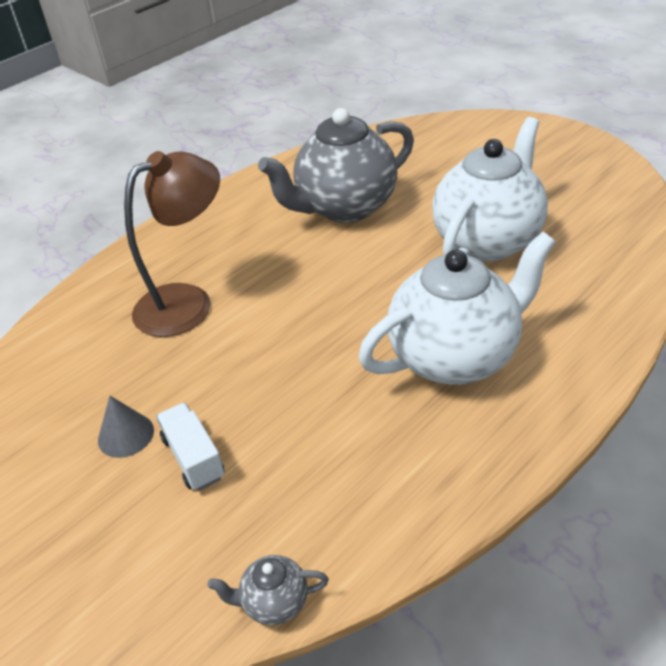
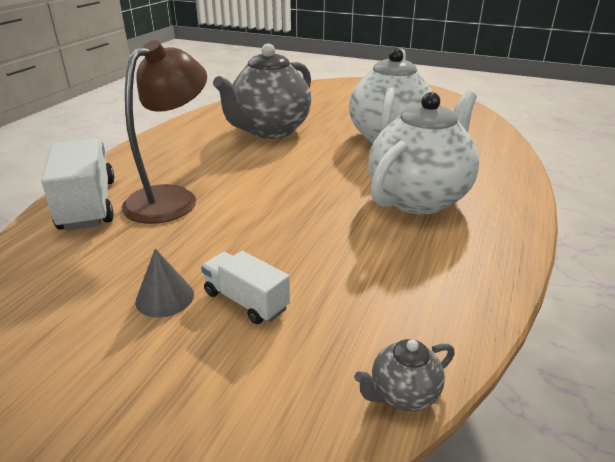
camera: 25 degrees left, 10 degrees down
none -> white truck [41,138,115,231]

